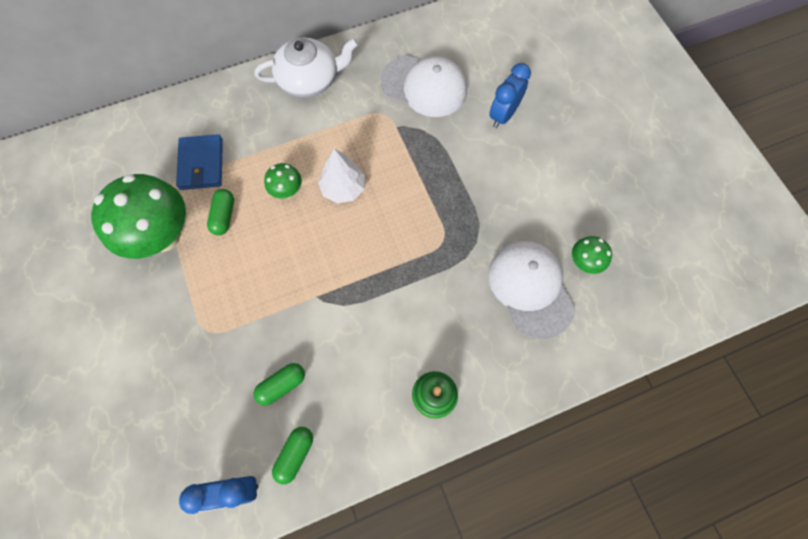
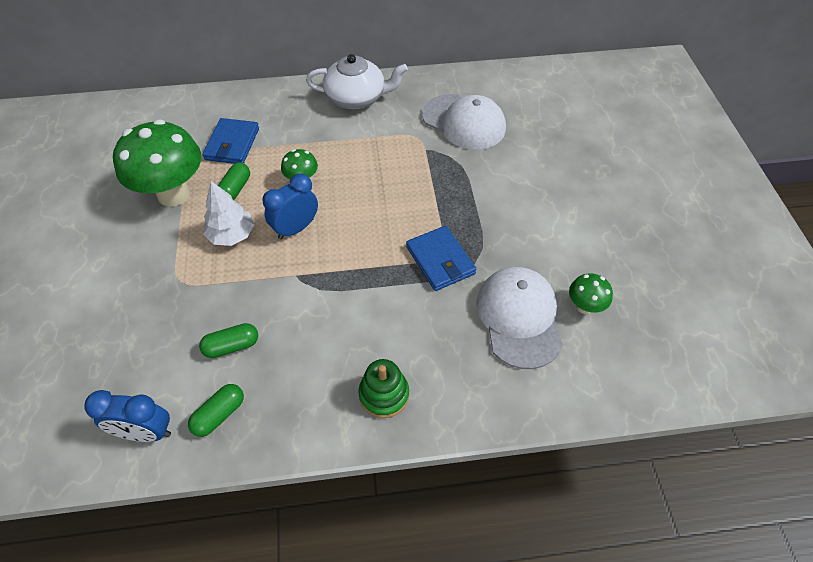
camera: 15 degrees right, 15 degrees down
white tree [318,148,365,203] -> white tree moved to [203,181,254,246]
blue clock [489,63,531,128] -> blue clock moved to [262,174,318,240]
none -> blue wallet [406,226,476,291]

